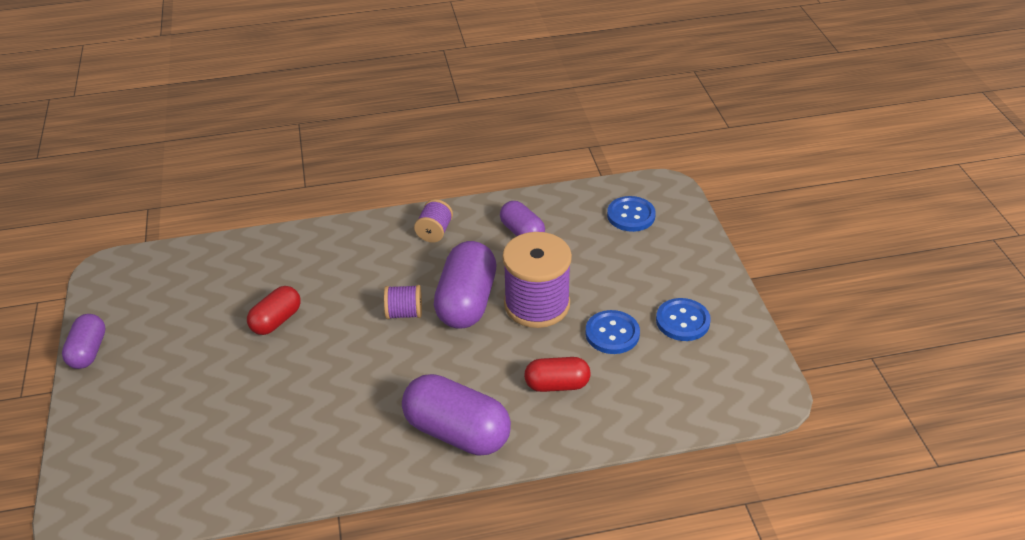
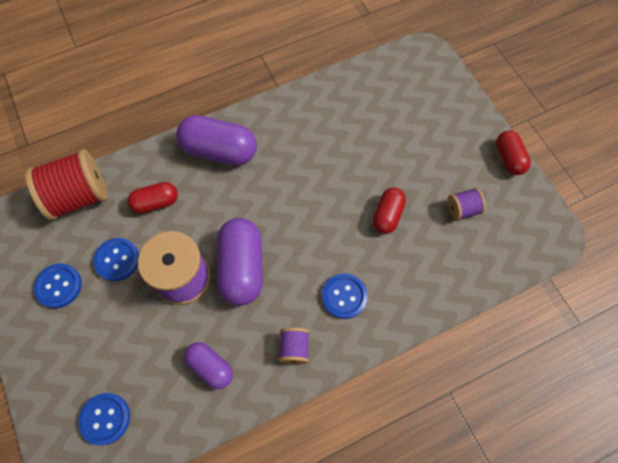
camera: 165 degrees right, 25 degrees up
purple capsule [62,314,105,369] -> red capsule [496,131,531,175]
purple spool [384,285,422,319] -> purple spool moved to [447,188,486,221]
none -> red spool [25,149,108,220]
none -> blue button [322,274,368,319]

